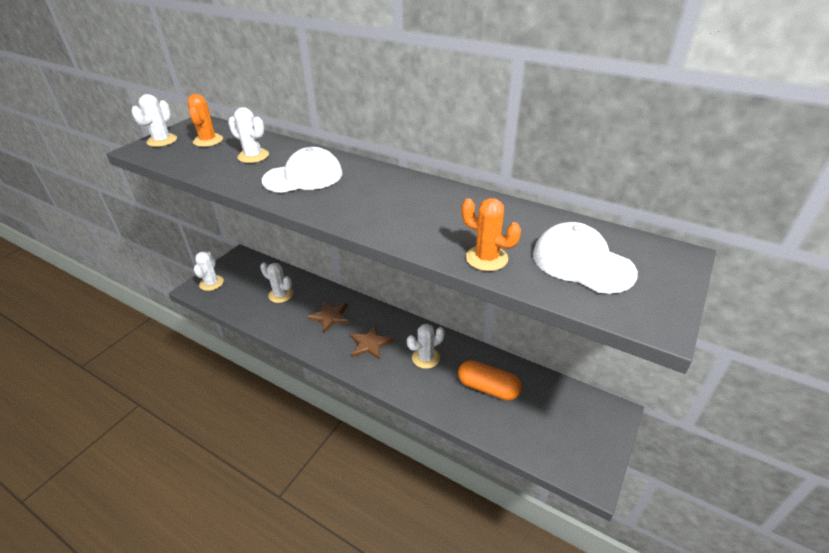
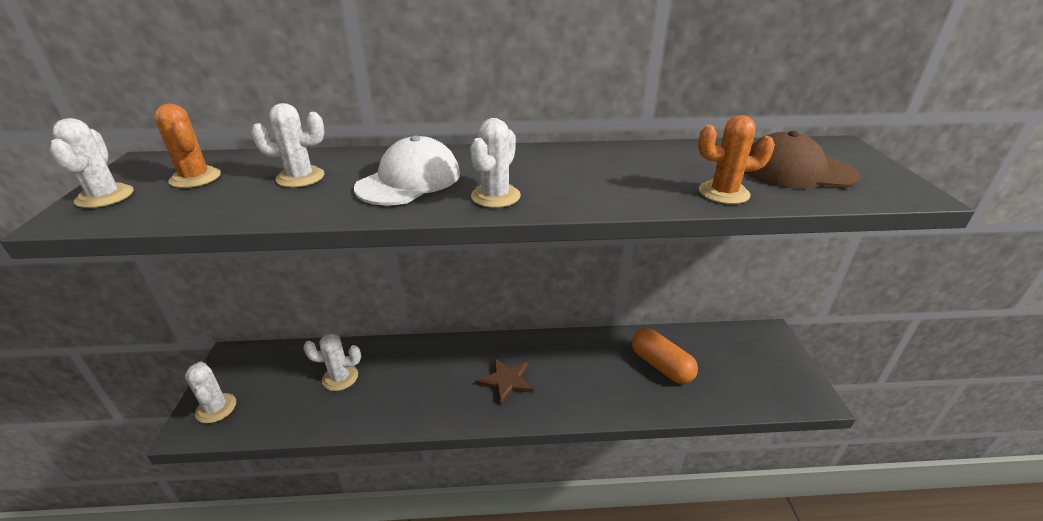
camera: 35 degrees left, 5 degrees down
brown star [308,301,349,332] -> none
white cactus [407,324,445,369] -> white cactus moved to [470,118,521,208]
orange capsule [458,360,522,401] -> orange capsule turned 60 degrees clockwise [632,328,698,384]
white cap [533,222,638,294] -> brown cap [744,131,860,188]

